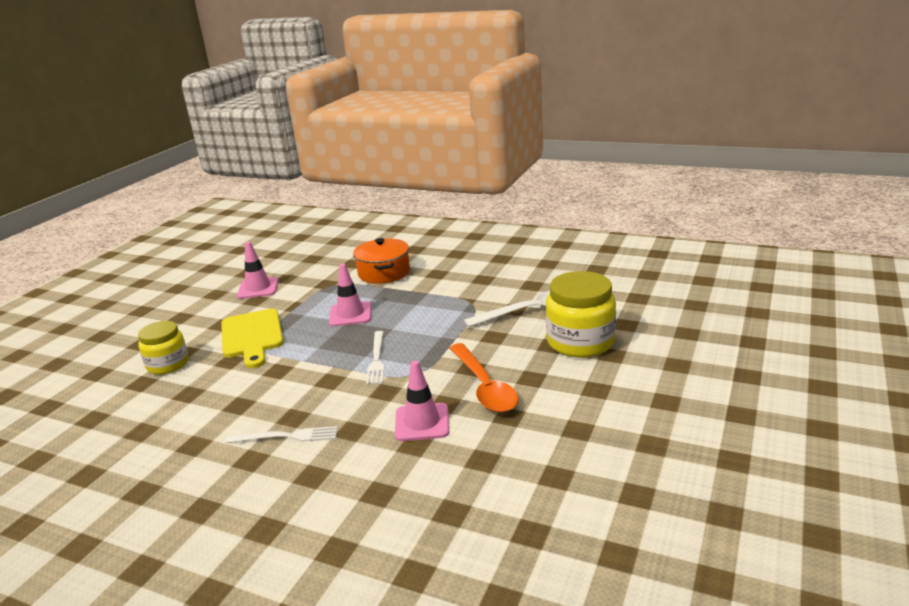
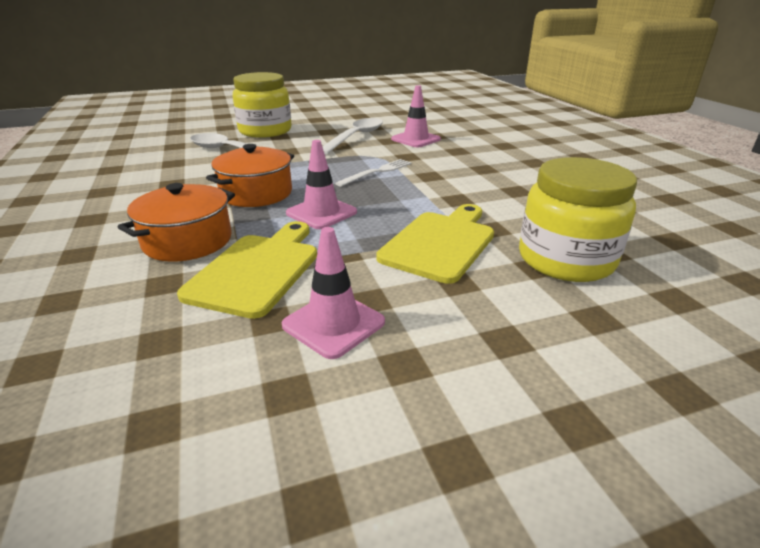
camera: 135 degrees left, 5 degrees up
yellow jar [138,321,189,374] -> yellow jar [519,157,637,282], size x1.56
white fork [225,426,338,443] -> none
orange spoon [450,343,518,413] -> white spoon [322,118,383,155]
none -> yellow cutting board [177,221,317,319]
none -> orange pot [206,144,294,207]

